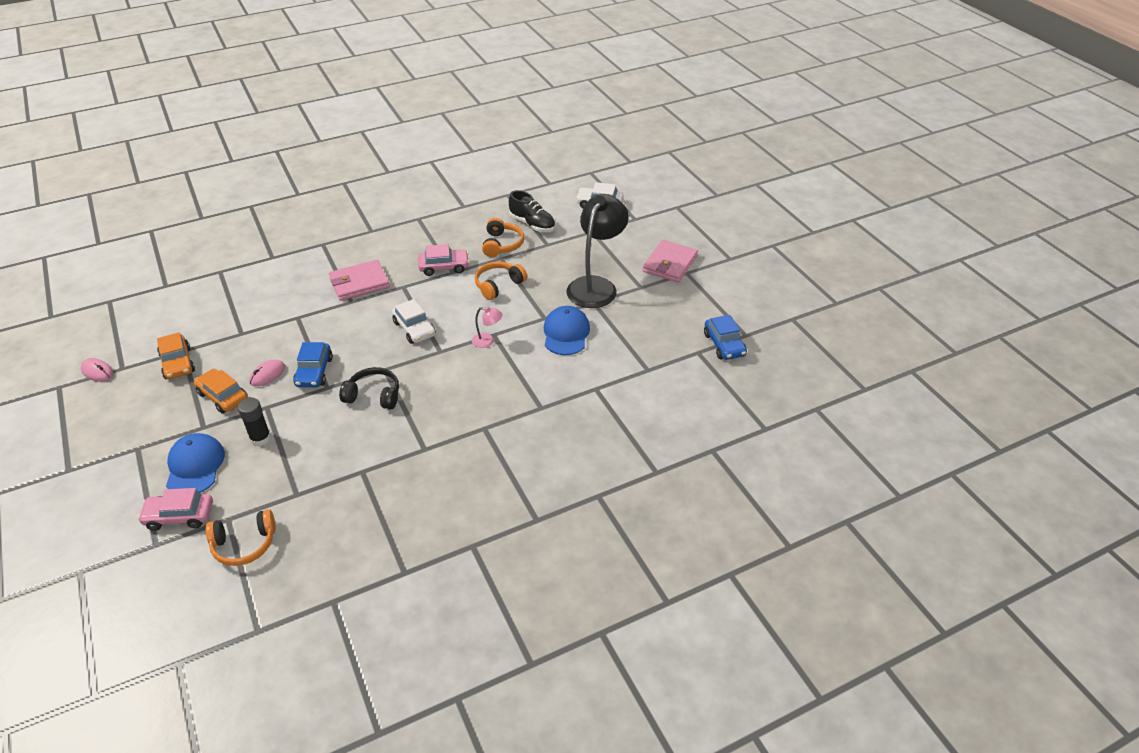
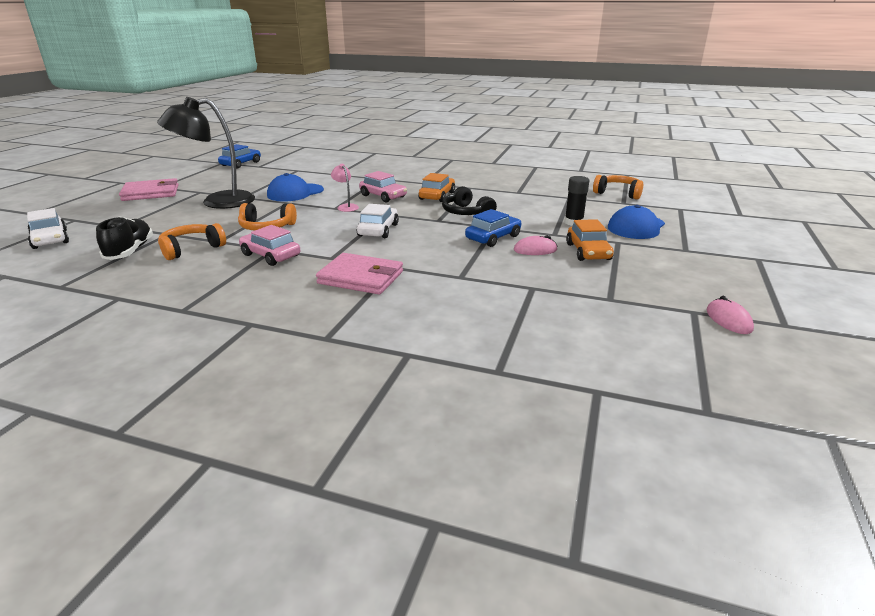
camera: 135 degrees left, 15 degrees down
pink car [138,488,213,531] -> pink car moved to [359,171,407,202]
orange car [157,332,195,379] -> orange car moved to [418,173,455,202]

